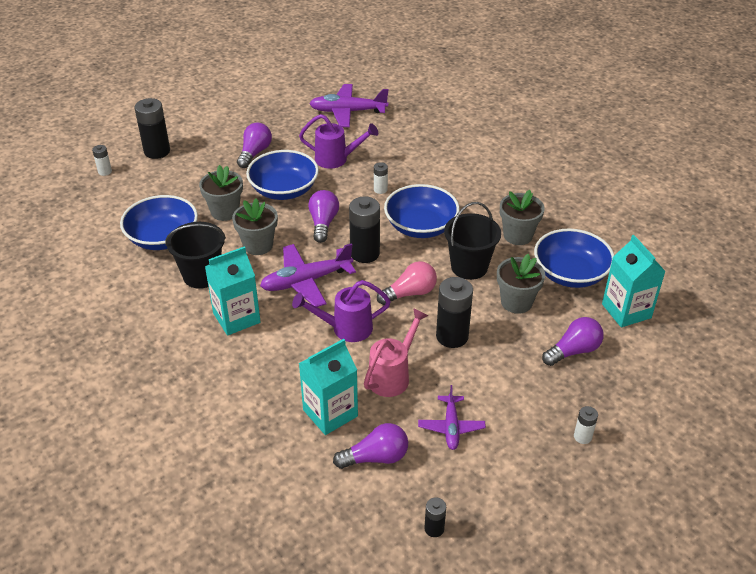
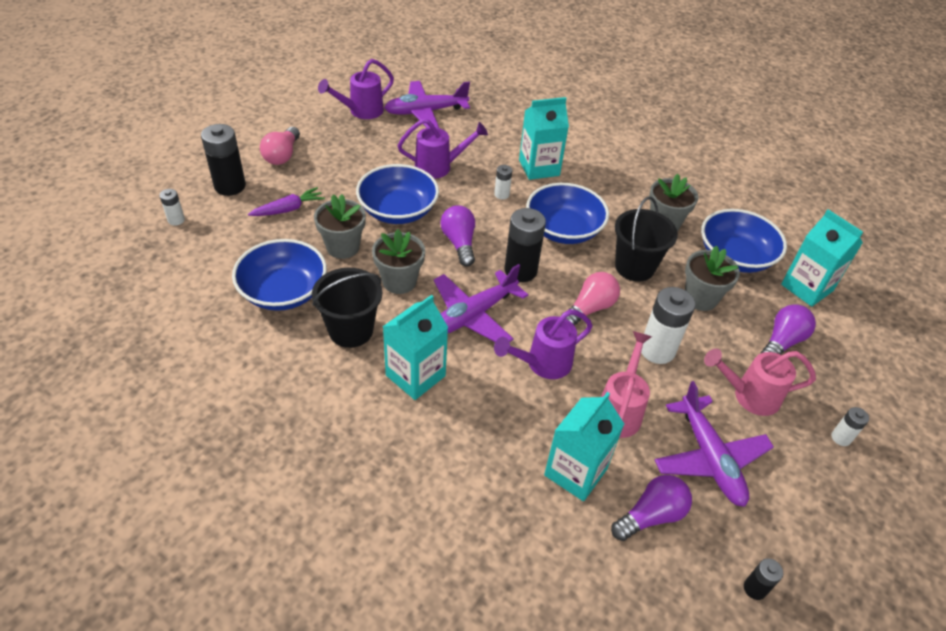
camera: 20 degrees left, 5 degrees up
purple light bulb [237,122,272,168] -> none
purple plane [418,385,486,450] -> purple plane [655,381,774,507], size x1.64
black battery [436,277,473,348] -> white battery [641,287,696,364]
none -> purple carrot [248,187,325,216]
none -> pink light bulb [260,127,300,165]
none -> purple watering can [318,59,394,119]
none -> turquoise carton [519,97,569,180]
none -> pink watering can [704,349,816,416]

